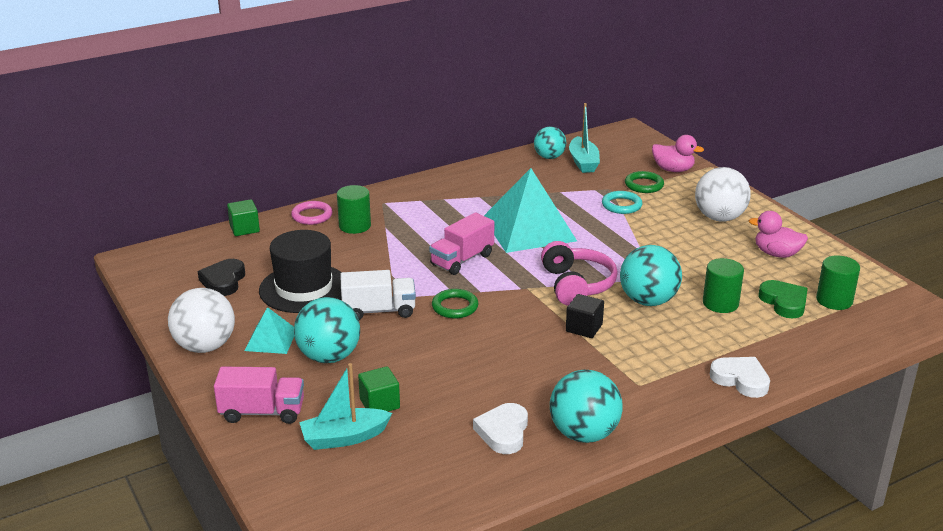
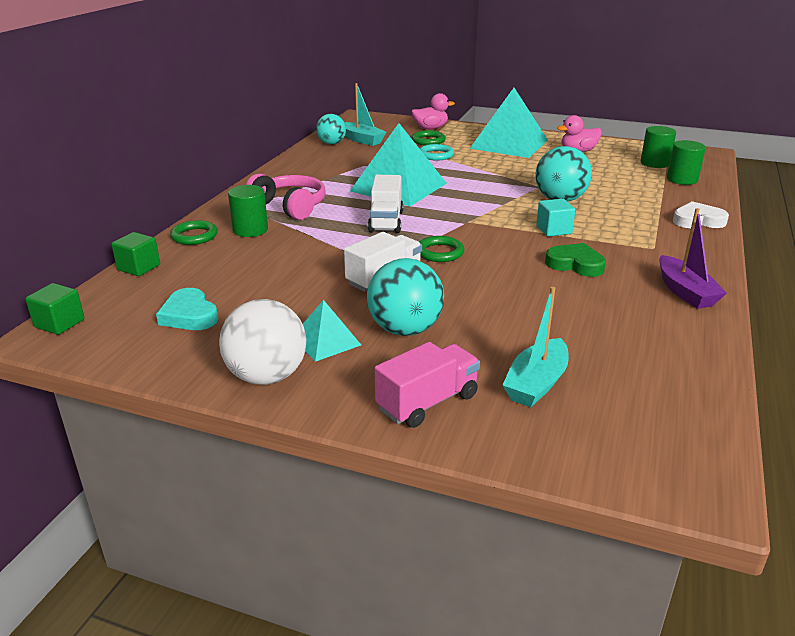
camera: 40 degrees left, 0 degrees up
black heart [198,259,245,296] -> turquoise heart [156,288,218,330]
black hat [259,230,342,313] -> none
pink ring [291,201,333,225] -> green ring [170,220,218,245]
green cube [358,366,400,412] -> green cube moved to [25,283,85,335]
pink truck [429,212,494,275] -> white truck [368,175,403,233]
white heart [473,403,528,454] -> none
pink headphones [541,241,618,306] -> pink headphones moved to [246,173,326,220]
turquoise ball [550,369,623,443] -> purple boat [659,208,727,309]
black cube [566,294,604,338] -> turquoise cube [536,199,575,237]
white ball [695,167,751,222] -> turquoise pyramid [470,88,548,158]
green cylinder [703,258,744,313] -> green cylinder moved to [667,140,706,185]
green heart [759,280,808,318] -> green heart moved to [545,243,606,277]

